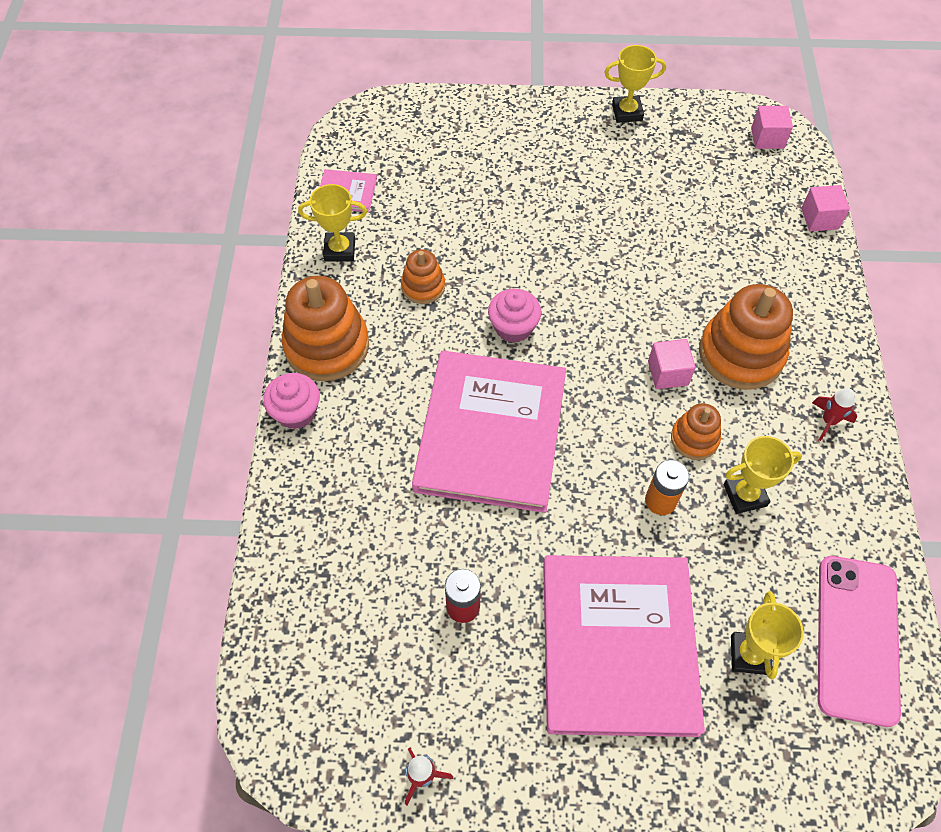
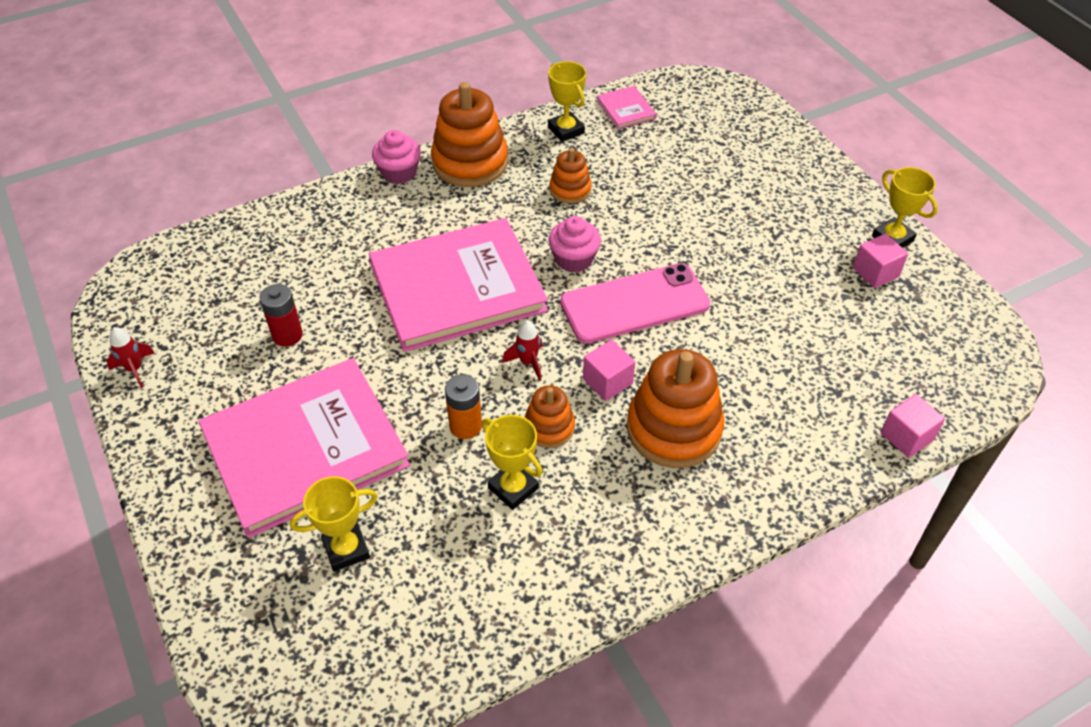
camera: 60 degrees right, 10 degrees down
pink cube [751,106,793,149] -> pink cube moved to [853,233,908,288]
red rocket [812,388,857,441] -> red rocket moved to [502,320,542,381]
pink phone [818,556,901,727] -> pink phone moved to [560,263,710,343]

